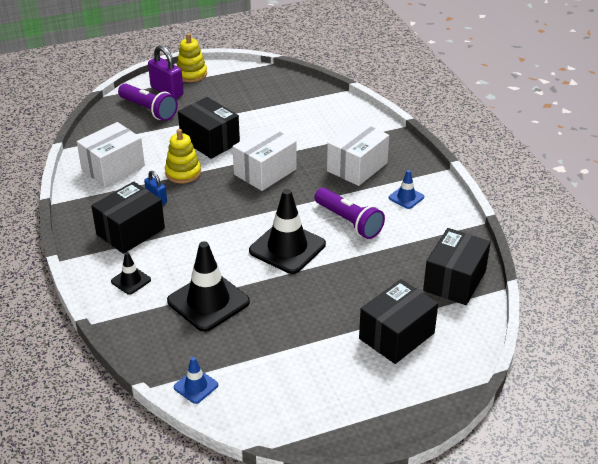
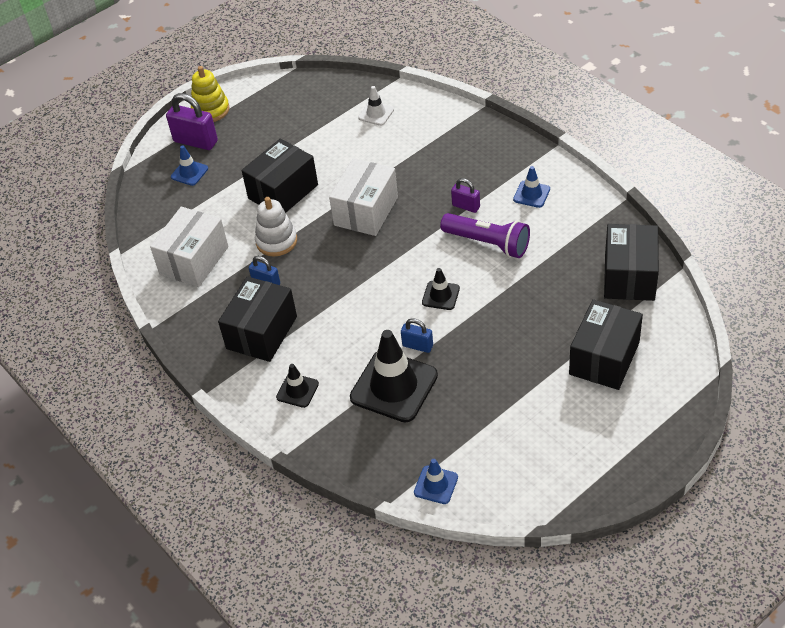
camera: 15 degrees left, 10 degrees up
purple flashlight [118,83,178,121] -> blue traffic cone [171,145,208,186]
yellow stacking toy [165,129,201,183] -> white stacking toy [255,197,297,256]
black box [178,97,240,159] -> black box turned 75 degrees counterclockwise [241,138,318,213]
black traffic cone [249,189,326,274] -> black traffic cone [422,268,460,310], size x0.49
white box [327,121,389,186] -> none
none -> white traffic cone [358,86,394,126]
none -> blue padlock [401,318,433,353]
none -> purple padlock [451,178,480,213]

